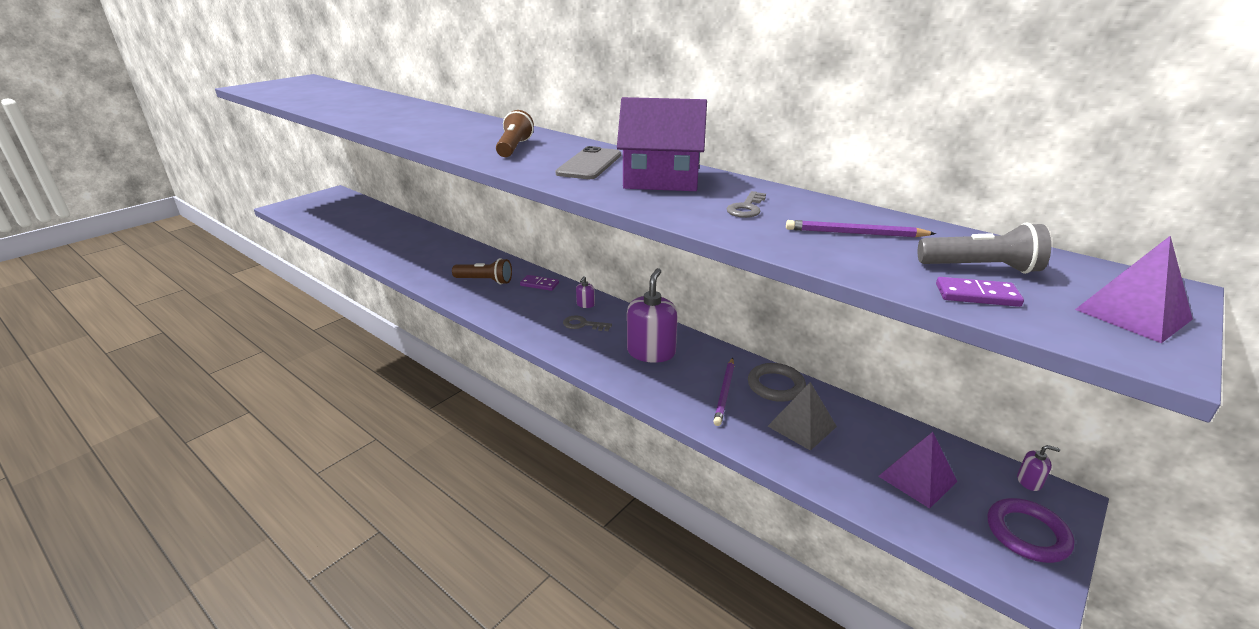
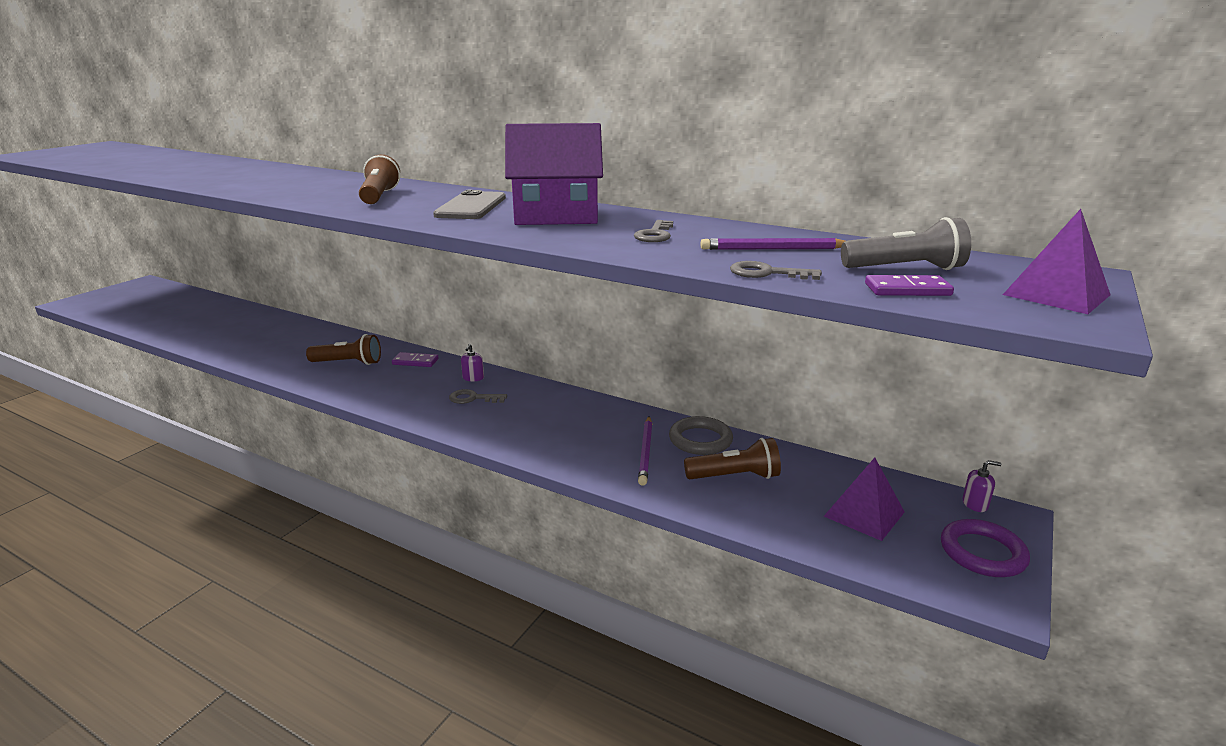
camera: 10 degrees left, 5 degrees down
purple soap dispenser [627,268,678,363] -> none
grey pyramid [768,382,837,451] -> brown flashlight [684,438,781,479]
none -> grey key [730,261,822,280]

